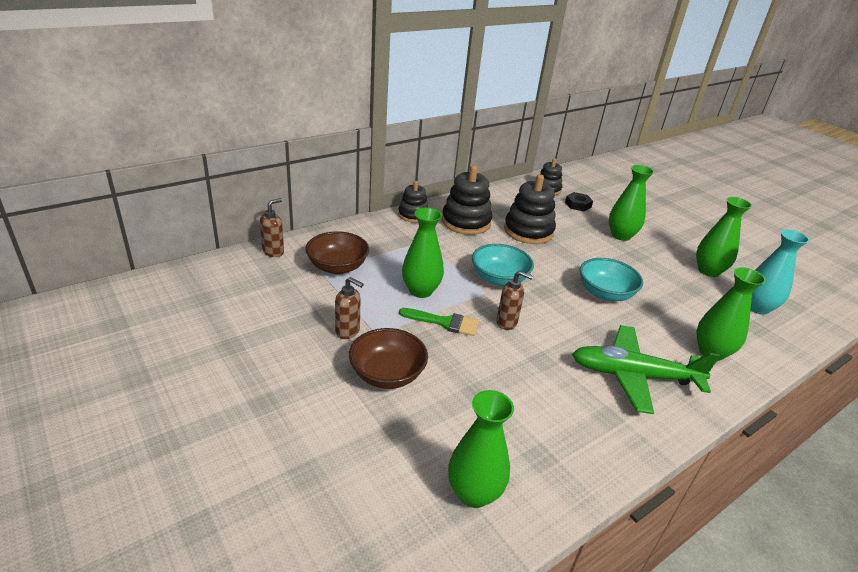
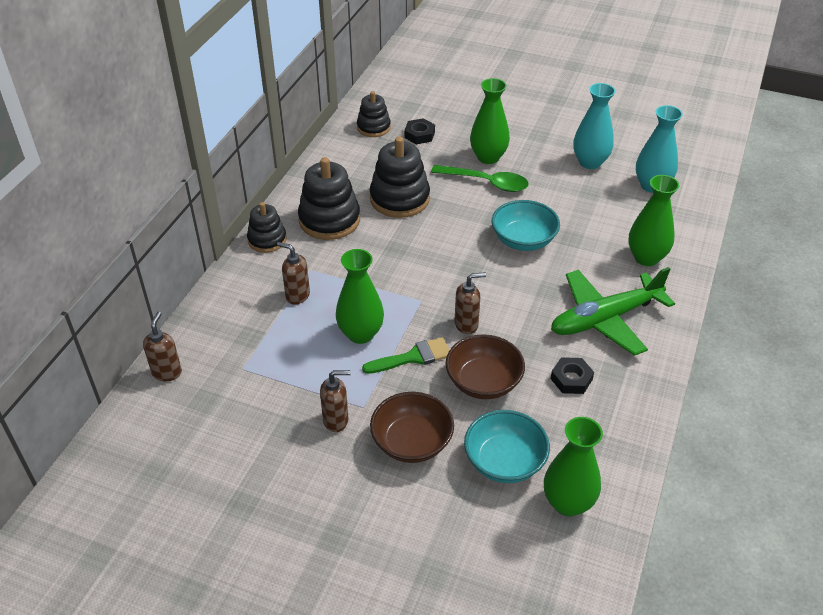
camera: 30 degrees left, 10 degrees up
brown bowl [305,231,369,274] -> brown bowl moved to [446,334,525,399]
turquoise bowl [472,244,534,286] -> turquoise bowl moved to [464,410,550,483]
green vase [696,197,752,277] -> turquoise vase [573,83,616,169]
none -> brown soap dispenser [277,242,310,305]
none -> green spoon [431,165,529,192]
none -> black nut [551,357,594,394]

